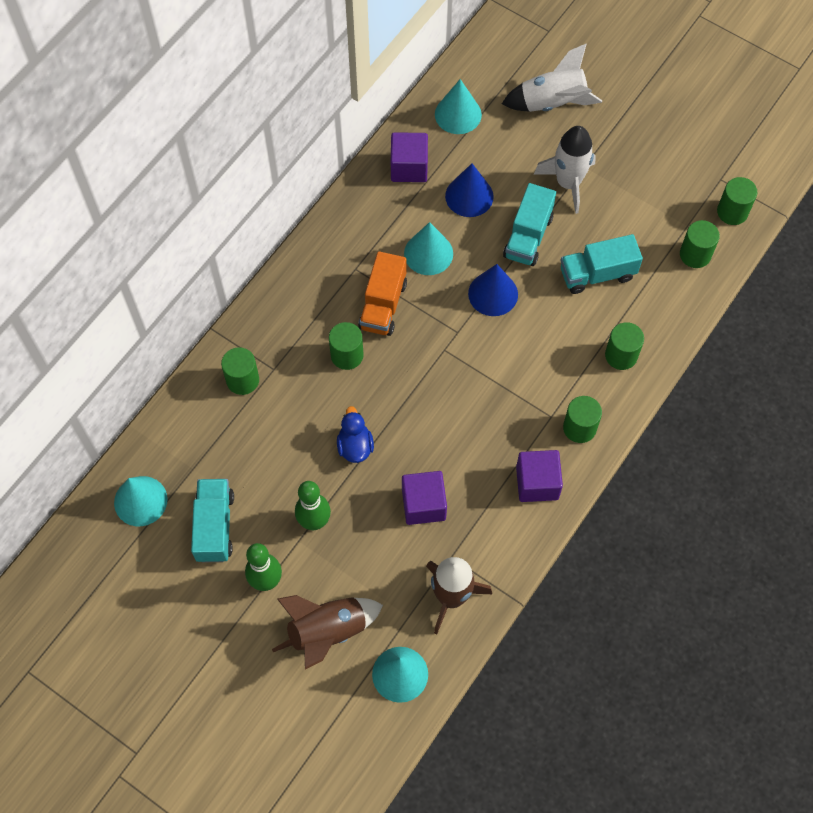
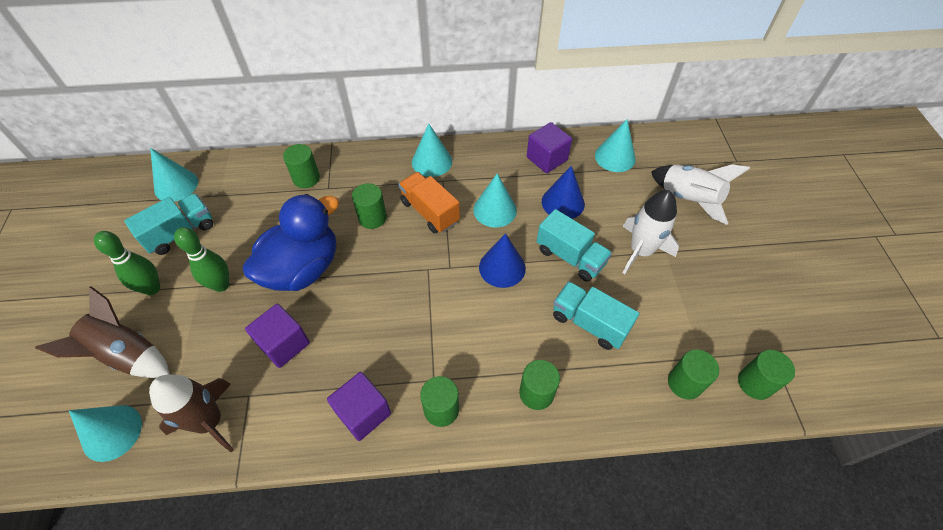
camera: 50 degrees right, 10 degrees down
blue duck [337,406,374,463] -> blue duck [243,194,339,291], size x2.14
orange truck [358,251,407,336] -> orange truck turned 75 degrees clockwise [398,172,460,233]
turquoise truck [503,183,556,266] -> turquoise truck turned 120 degrees counterclockwise [536,209,612,282]
none -> turquoise cone [412,123,452,177]

